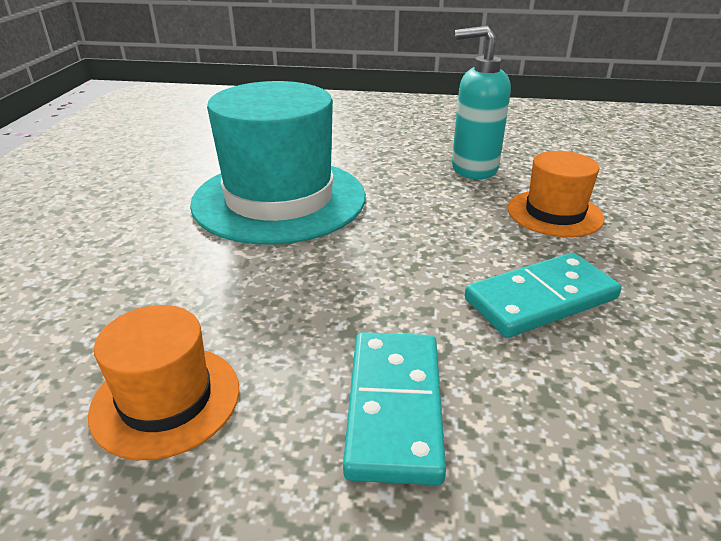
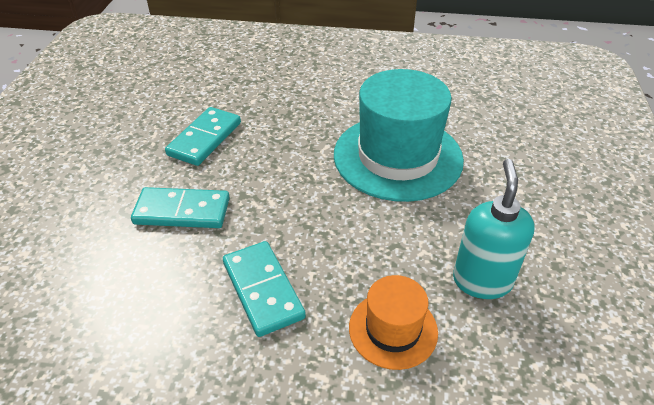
camera: 90 degrees right, 10 degrees up
orange hat [88,305,240,460] -> turquoise domino [165,107,241,166]

